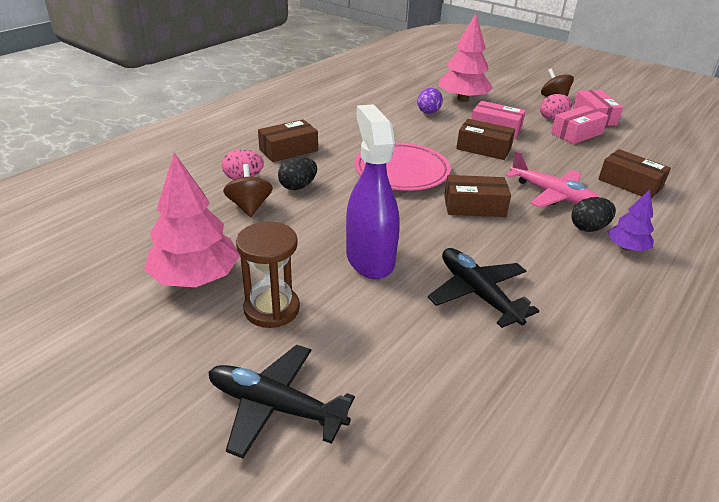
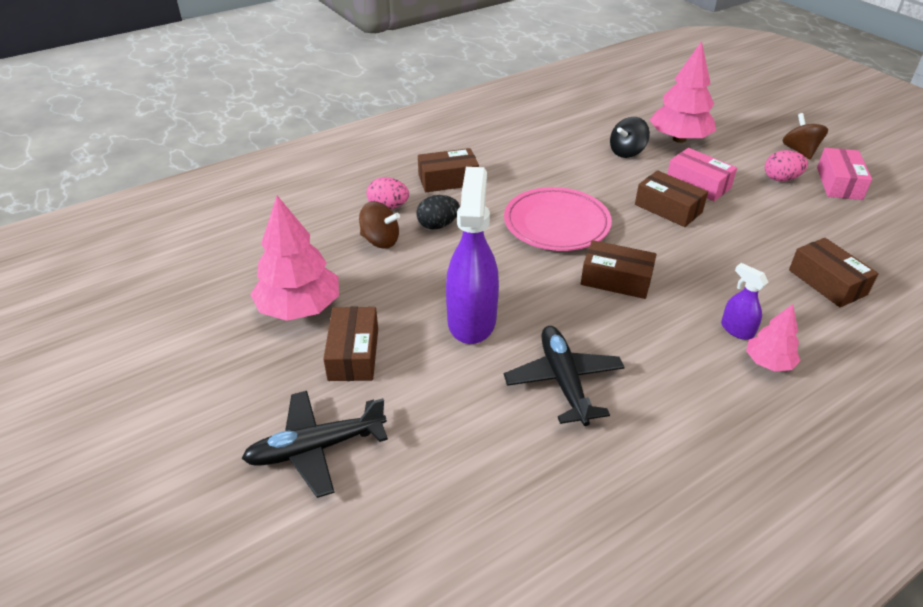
camera: 20 degrees right, 5 degrees up
black plane [209,345,355,458] -> black plane turned 60 degrees counterclockwise [242,391,388,498]
brown spinning top [223,164,273,217] -> brown spinning top turned 105 degrees clockwise [359,201,400,249]
brown hourglass [236,222,300,328] -> brown box [323,307,378,381]
purple egg [417,88,443,114] -> black spinning top [610,117,650,158]
pink plane [506,151,599,208] -> none
pink box [551,106,608,144] -> none
black egg [571,197,616,232] -> purple spray bottle [721,263,769,340]
purple tree [608,190,654,251] -> pink tree [746,304,801,371]

